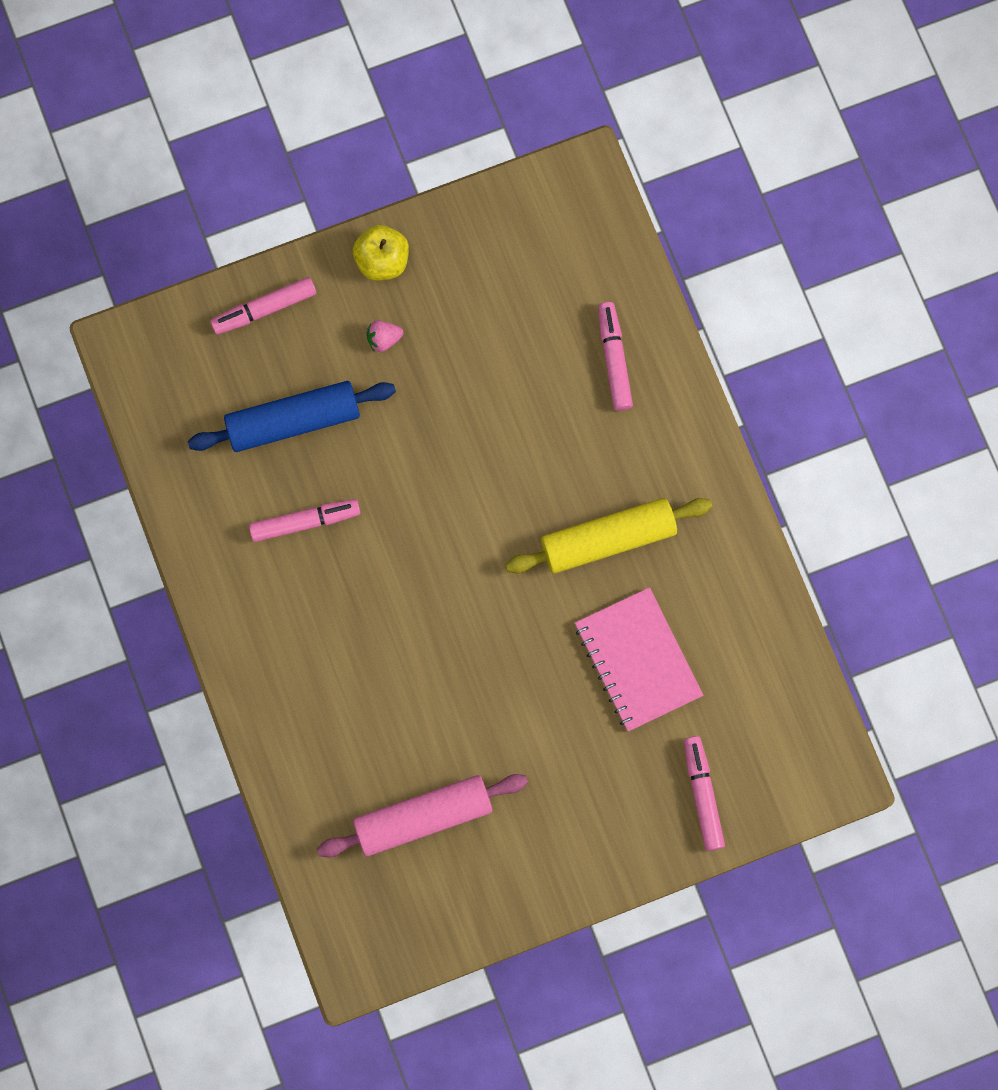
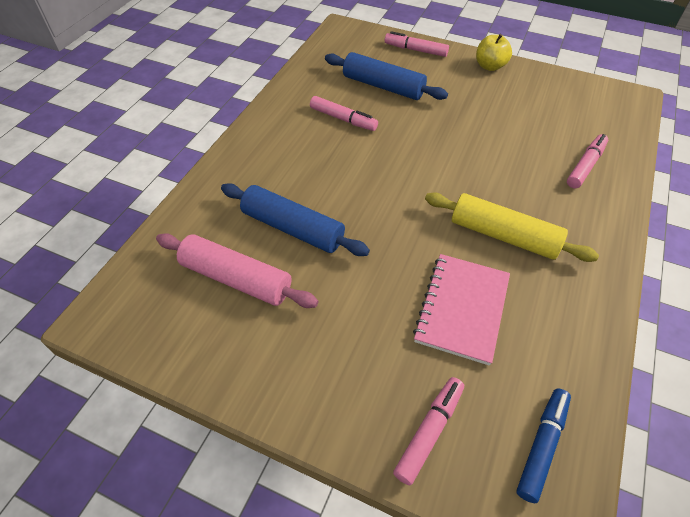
camera: 45 degrees right, 25 degrees down
pink strawberry [367,320,403,352] -> none
none -> blue rolling pin [221,183,370,256]
none -> blue marker [516,389,571,503]

